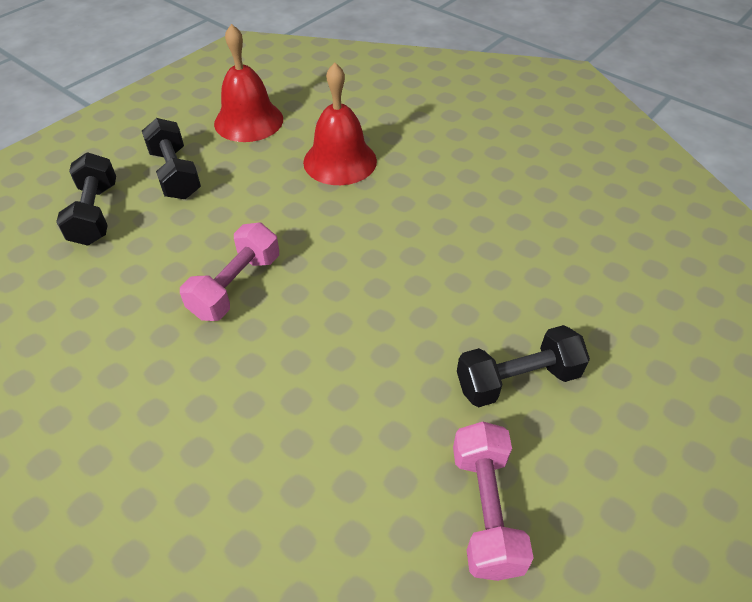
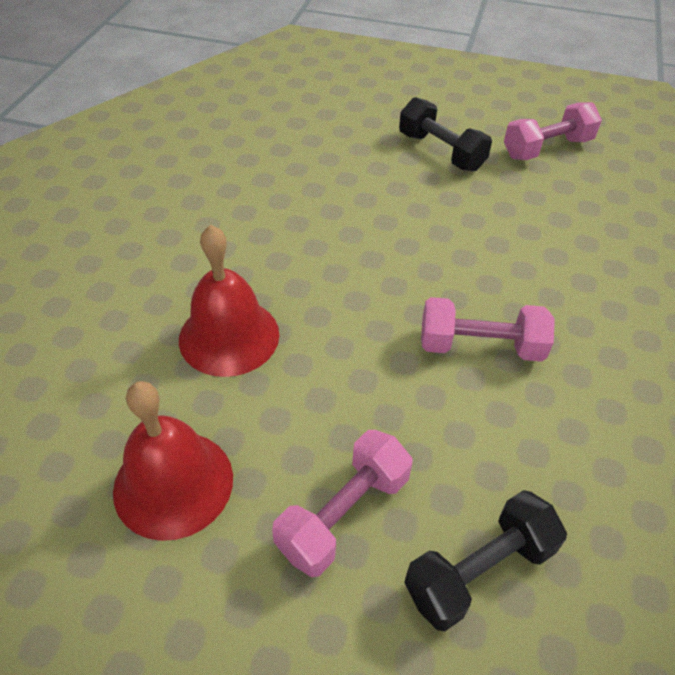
camera: 115 degrees left, 0 degrees up
black dumbbell [142,118,201,199] -> pink dumbbell [272,430,413,577]

